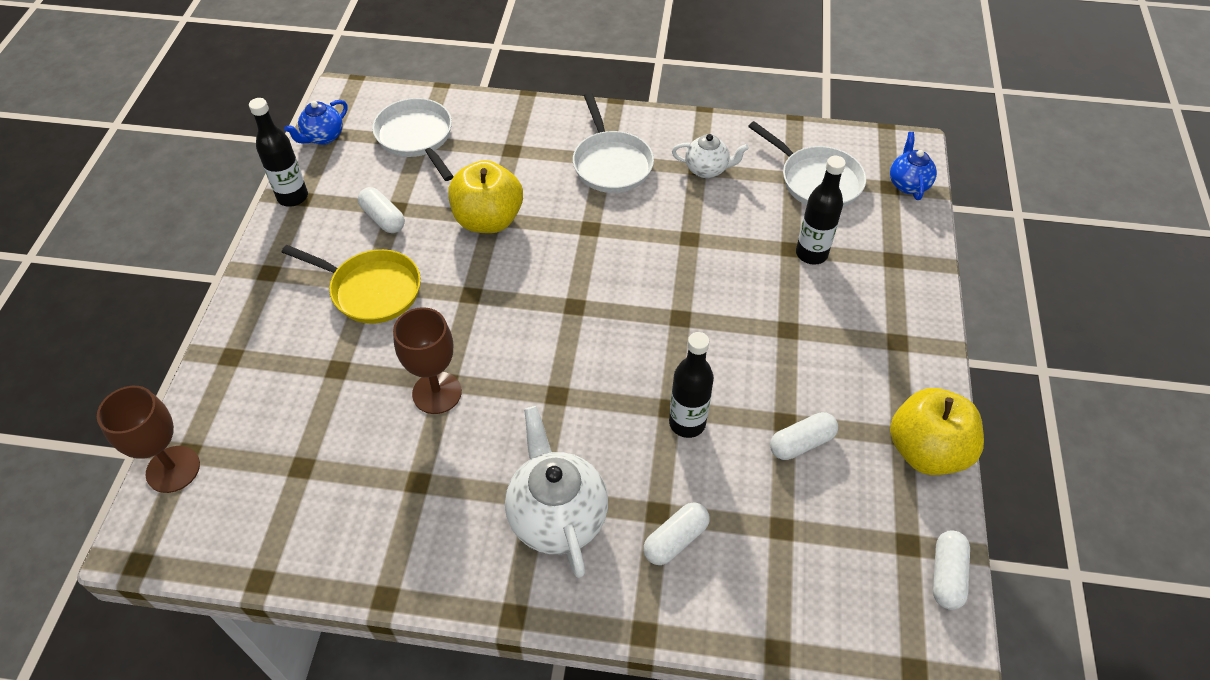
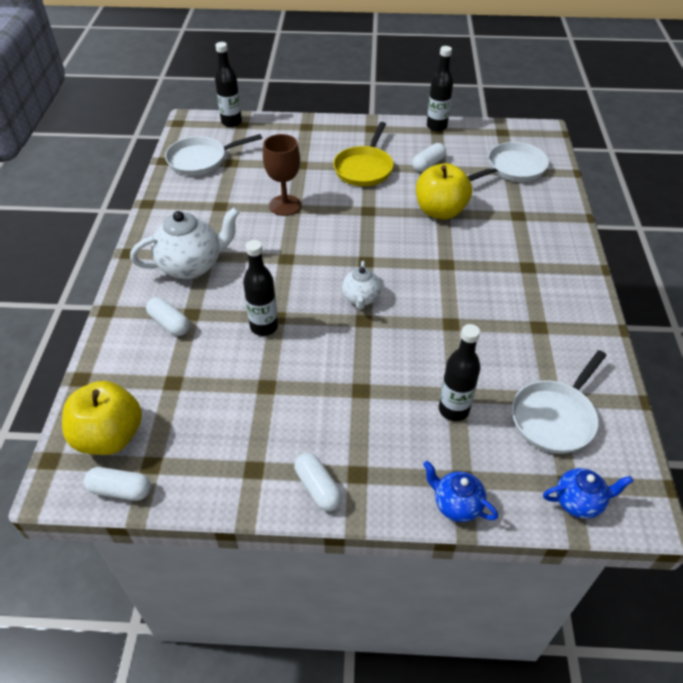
camera: 85 degrees right, 5 degrees down
brown goblet [97,386,200,493] -> black bottle [215,42,242,127]
blue teapot [284,100,347,145] -> blue teapot moved to [423,461,498,522]
white pan [573,92,654,193] -> white pan moved to [165,134,262,176]
white teapot [672,134,749,178] -> white teapot moved to [342,261,381,310]
white capsule [770,412,838,460] -> white capsule moved to [294,453,342,511]
yellow apple [890,388,984,475] -> yellow apple moved to [62,381,142,455]

